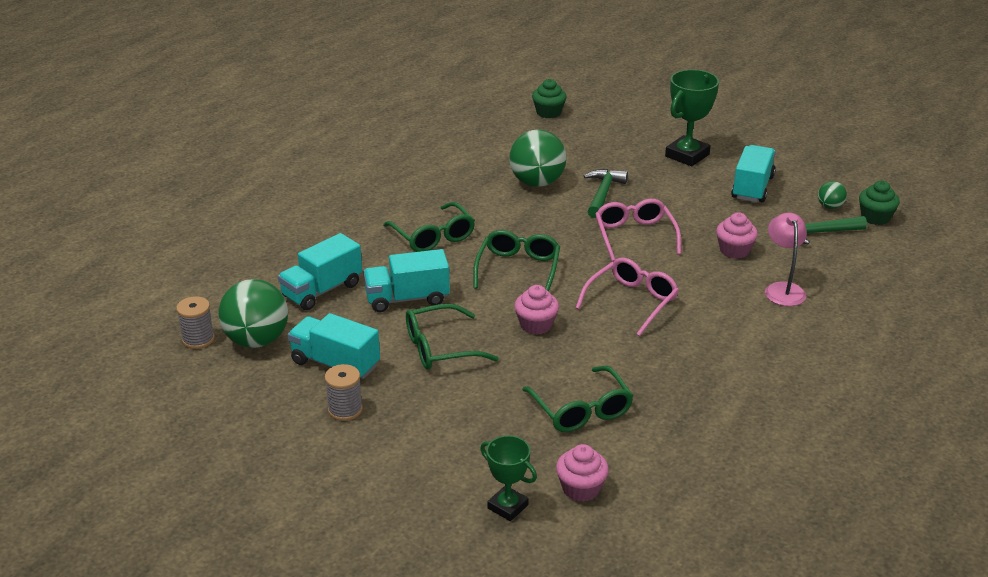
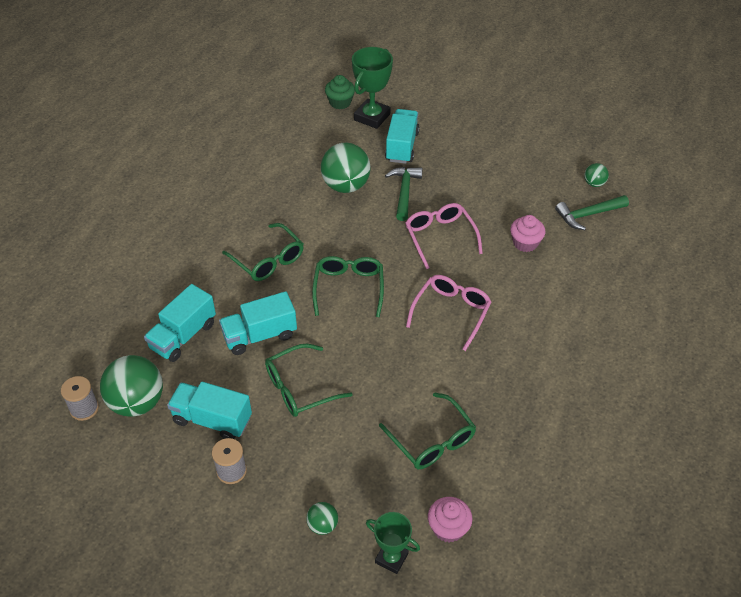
camera: 10 degrees left, 15 degrees up
pink cupcake [514,285,559,335] -> none
green trophy [665,69,719,166] -> green trophy moved to [352,47,393,129]
turquoise truck [731,145,776,203] -> turquoise truck moved to [385,109,420,164]
pink lamp [765,213,807,306] -> none
green cupcake [859,181,900,225] -> none
none -> green ball [306,502,338,535]

